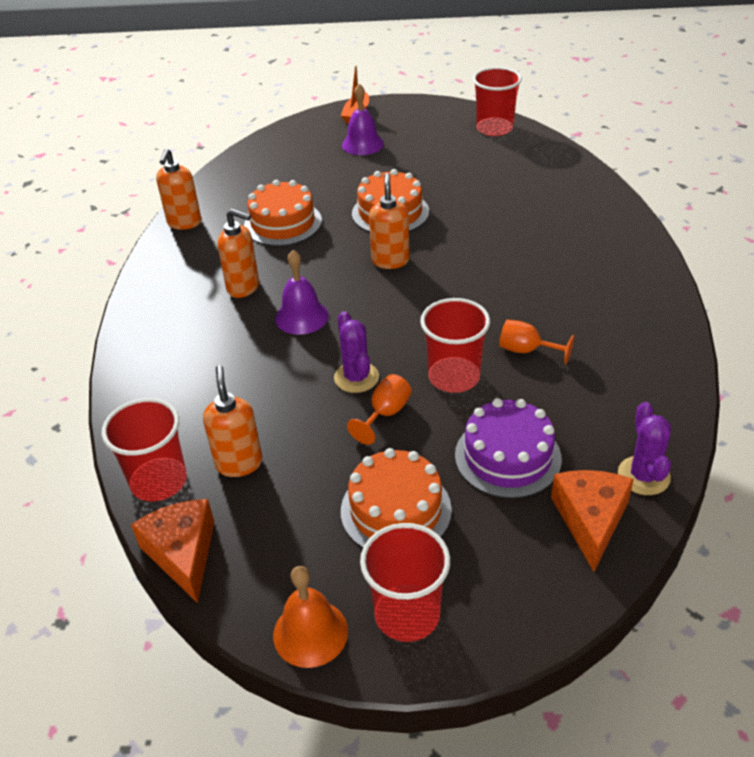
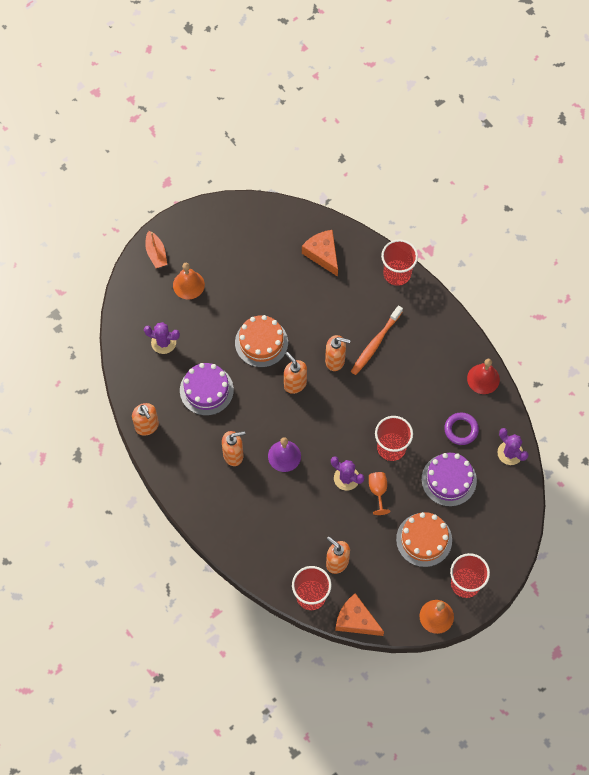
camera: 40 degrees left, 25 degrees up
orange cake [244,180,322,246] -> purple cake [180,363,234,416]
purple bell [342,84,384,155] -> orange bell [173,263,205,300]
red cup [473,67,522,136] -> red cup moved to [381,239,418,286]
orange goblet [499,320,574,364] -> none
orange cheese [551,470,634,572] -> orange cheese moved to [302,230,338,277]
none -> purple cactus [144,322,180,354]
none -> orange soap dispenser [325,335,351,371]
none -> orange toothbrush [351,305,403,375]
none -> purple ring [444,412,479,445]
none -> red bell [467,359,500,394]

